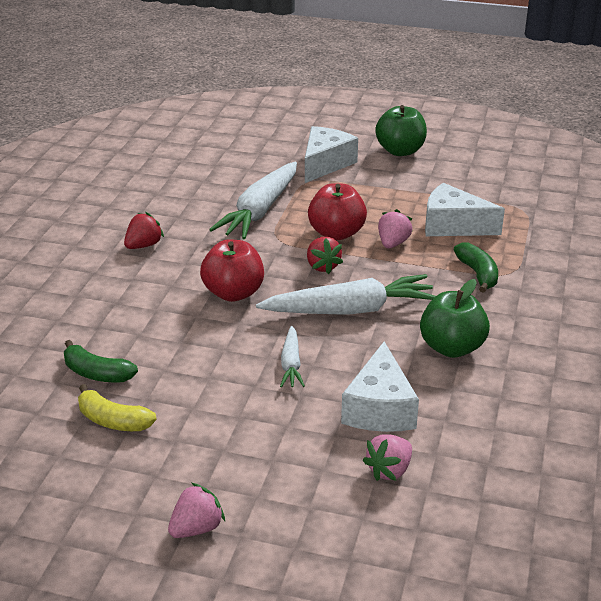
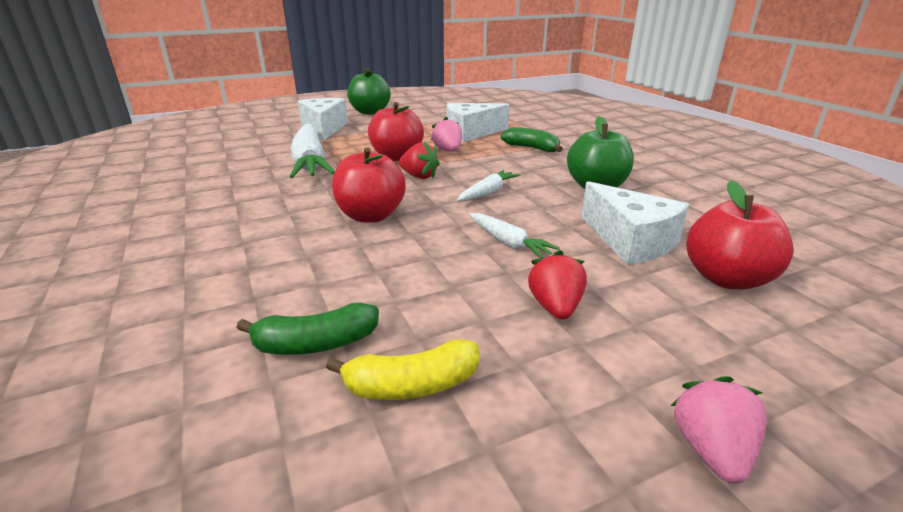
camera: 40 degrees left, 5 degrees down
red strawberry [124,212,164,249] -> red strawberry moved to [528,250,587,320]
white carrot [256,274,436,315] -> white carrot [457,170,520,201], size x0.50
pink strawberry [362,434,412,481] -> red apple [687,180,794,289]

